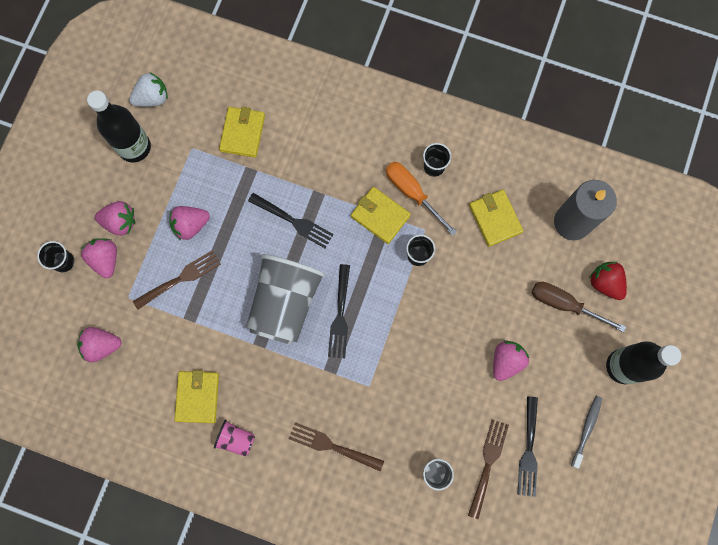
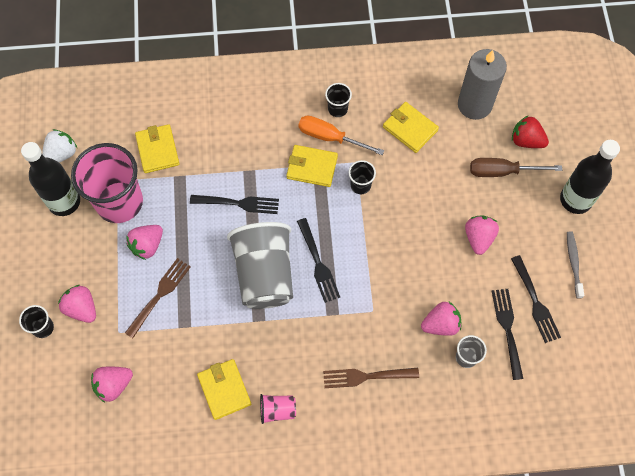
camera: 25 degrees left, 10 degrees down
pink strawberry [95,201,135,236] -> pink strawberry moved to [421,302,461,336]
brown fork [468,419,509,519] -> black fork [492,289,524,380]
none -> pink cup [71,143,143,223]

